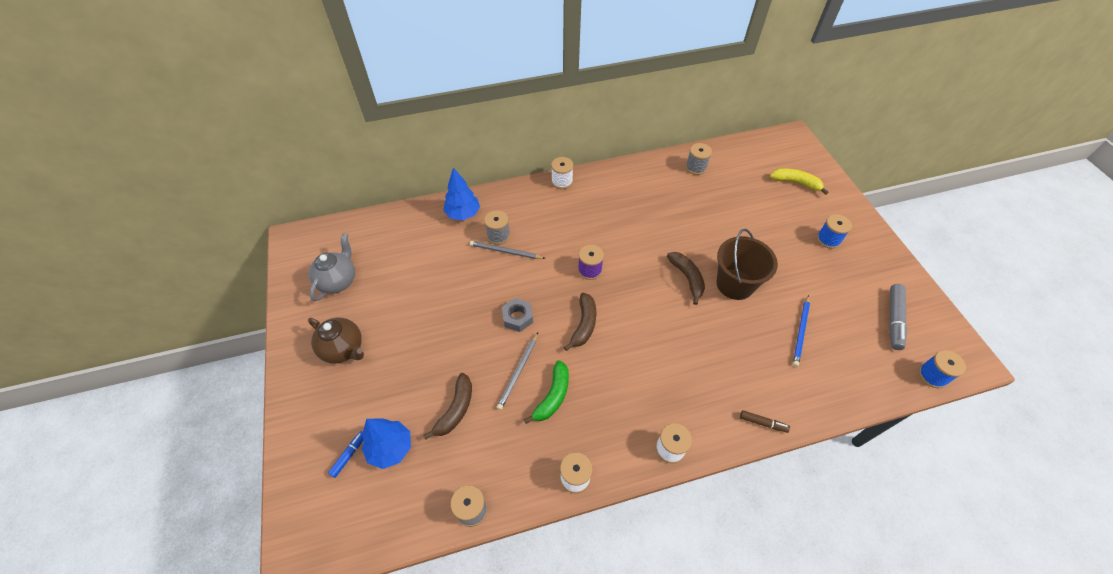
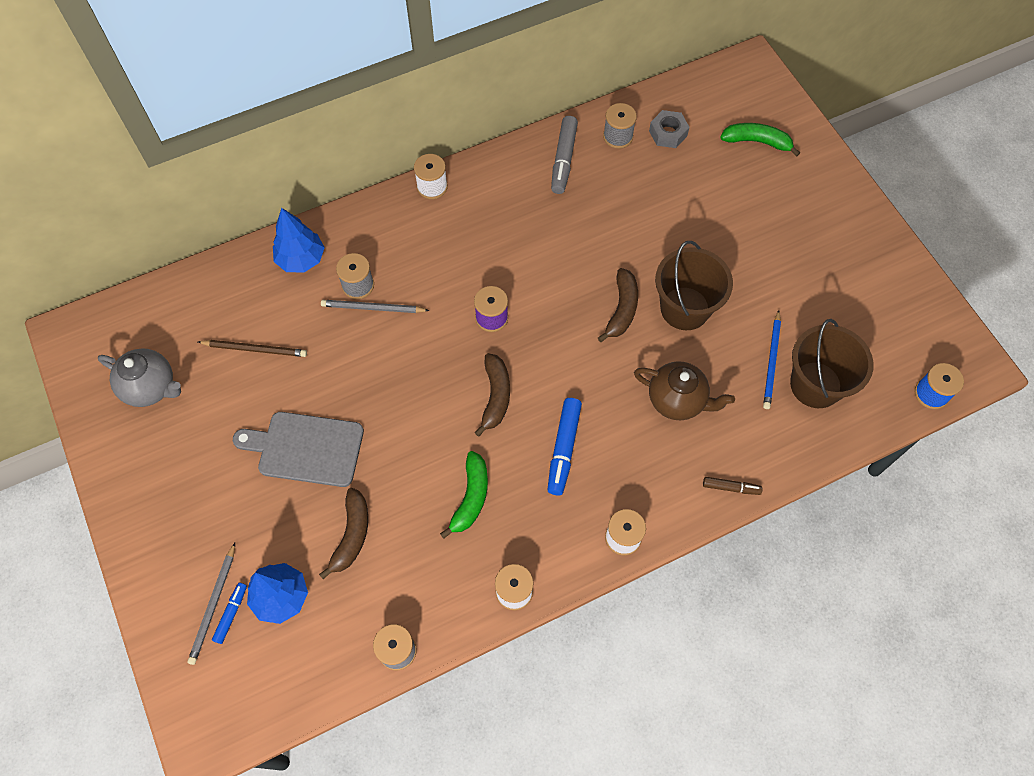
camera: 10 degrees left, 10 degrees up
brown teapot [308,318,364,364] -> brown teapot moved to [634,361,735,420]
grey teapot [309,233,355,301] -> grey teapot turned 105 degrees clockwise [98,348,181,407]
grey pencil [497,333,538,410] -> grey pencil moved to [187,543,235,665]
grey nut [502,298,533,332] -> grey nut moved to [649,110,690,148]
brown banana [667,252,705,305] -> brown banana turned 45 degrees clockwise [598,268,638,342]
yellow banana [770,168,829,195] -> green banana [720,123,800,156]
blue spool [817,214,852,249] -> none
grey marker [889,284,907,350] -> grey marker moved to [551,116,578,194]
none -> brown pencil [198,340,307,357]
none -> grey cutting board [233,412,364,487]
none -> blue marker [547,398,582,495]
none -> brown bucket [790,319,874,408]

